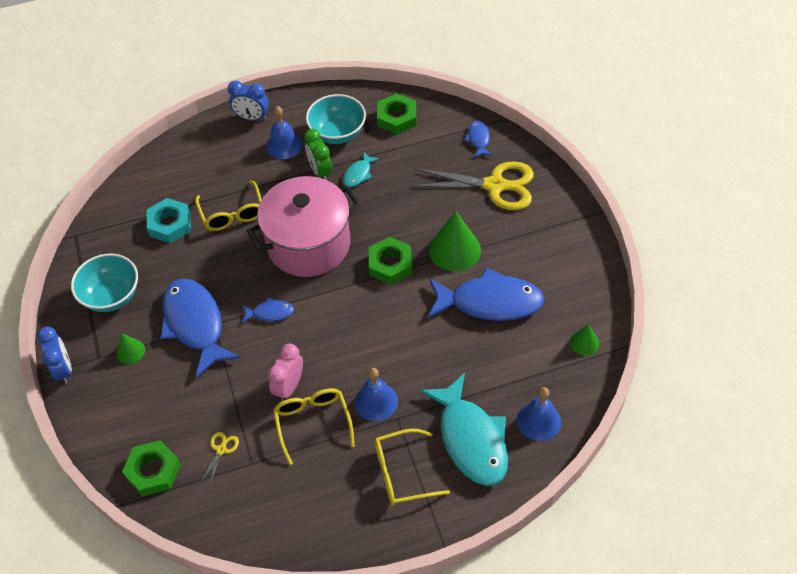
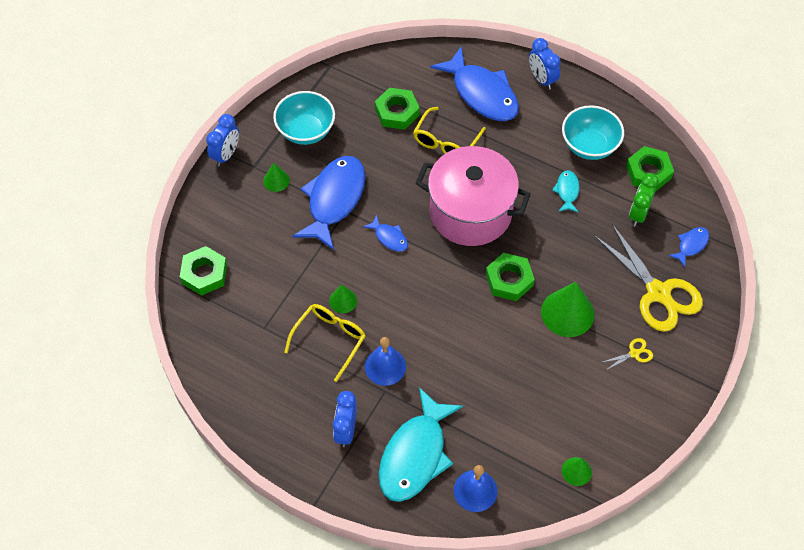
camera: 45 degrees right, 5 degrees up
turquoise nut [147,198,191,243] -> green nut [375,88,420,130]
yellow scissors [200,432,239,485] -> yellow scissors moved to [600,338,653,371]
blue bell [266,106,302,159] -> none
pink clock [268,344,303,402] -> green cone [329,285,357,313]
green clock [304,129,332,180] -> green clock moved to [629,173,659,227]
turquoise fish [343,151,380,187] -> turquoise fish turned 105 degrees clockwise [552,170,580,213]
yellow glasses [375,429,450,505] -> blue clock [333,391,357,447]
blue fish [428,267,545,321] -> blue fish moved to [430,47,519,121]

